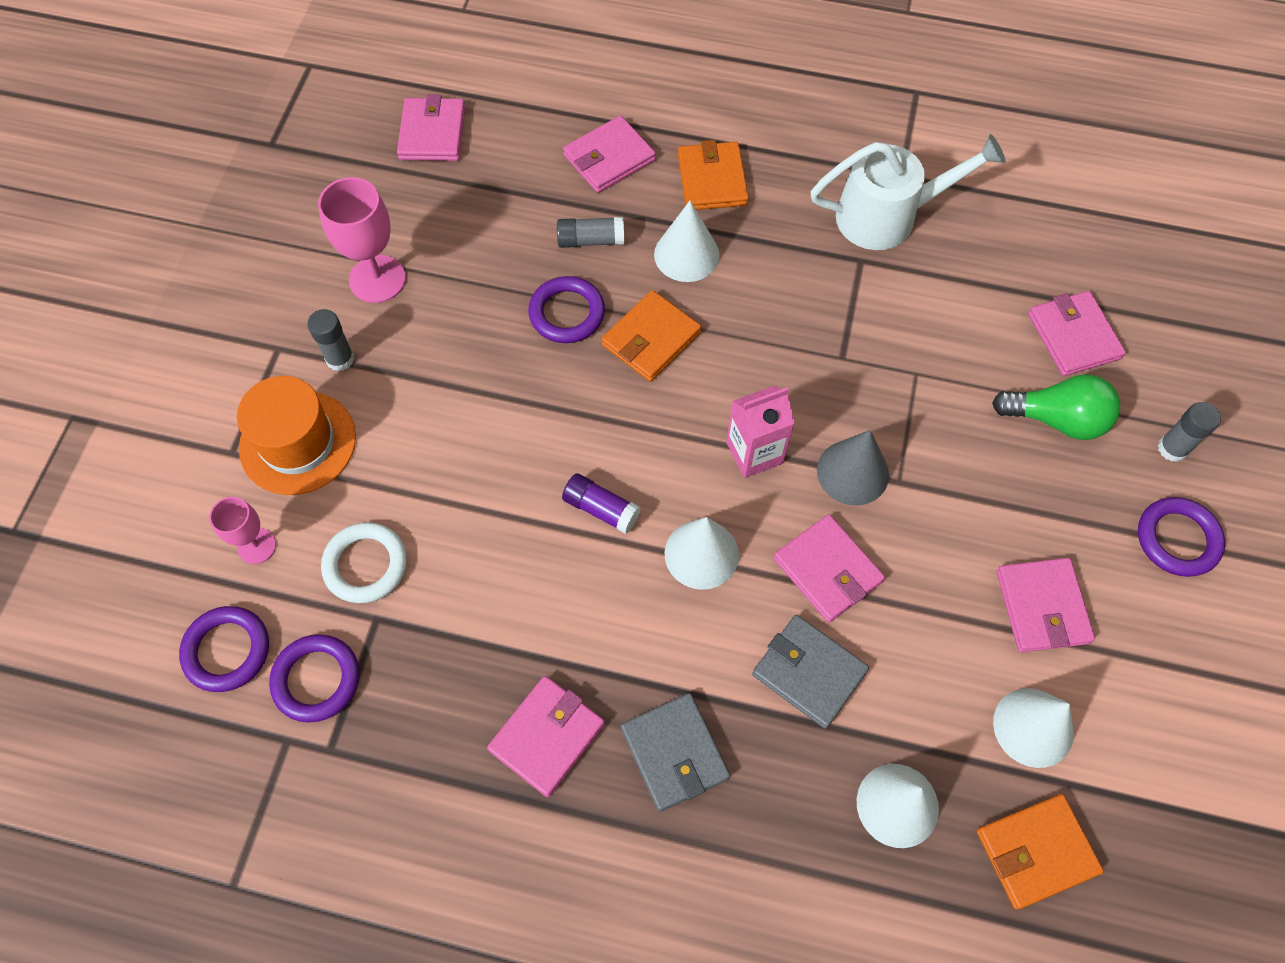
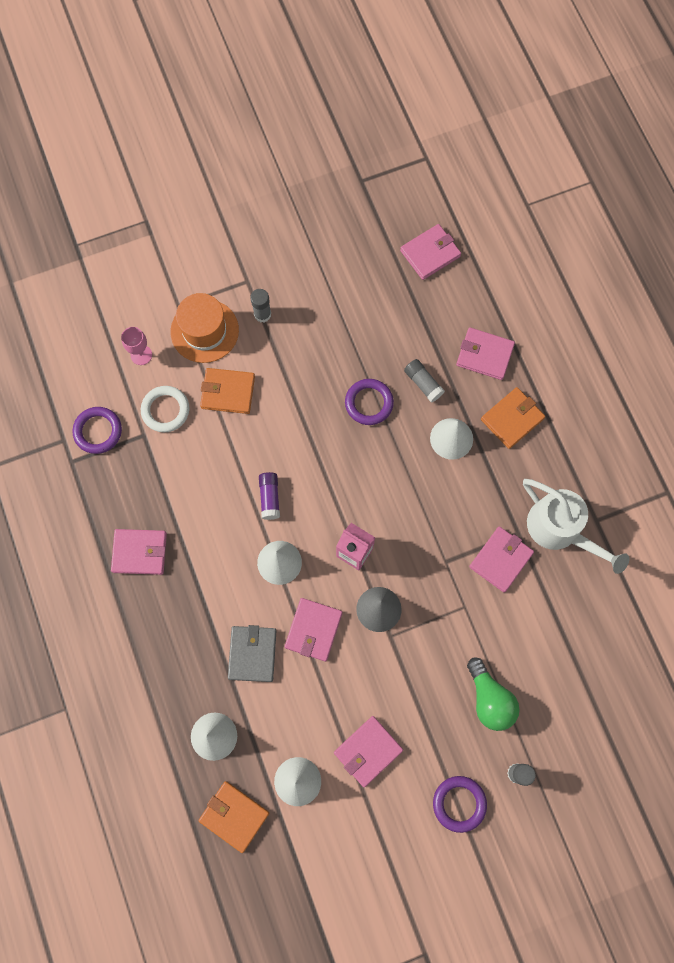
camera: 55 degrees right, 10 degrees up
purple ring [179,606,269,692] -> none
pink goblet [318,177,406,303] -> none
orange wallet [601,290,701,382] -> orange wallet moved to [200,368,255,414]
grey wallet [621,693,730,812] -> none
pink wallet [1028,291,1126,376] -> pink wallet moved to [469,526,534,593]

